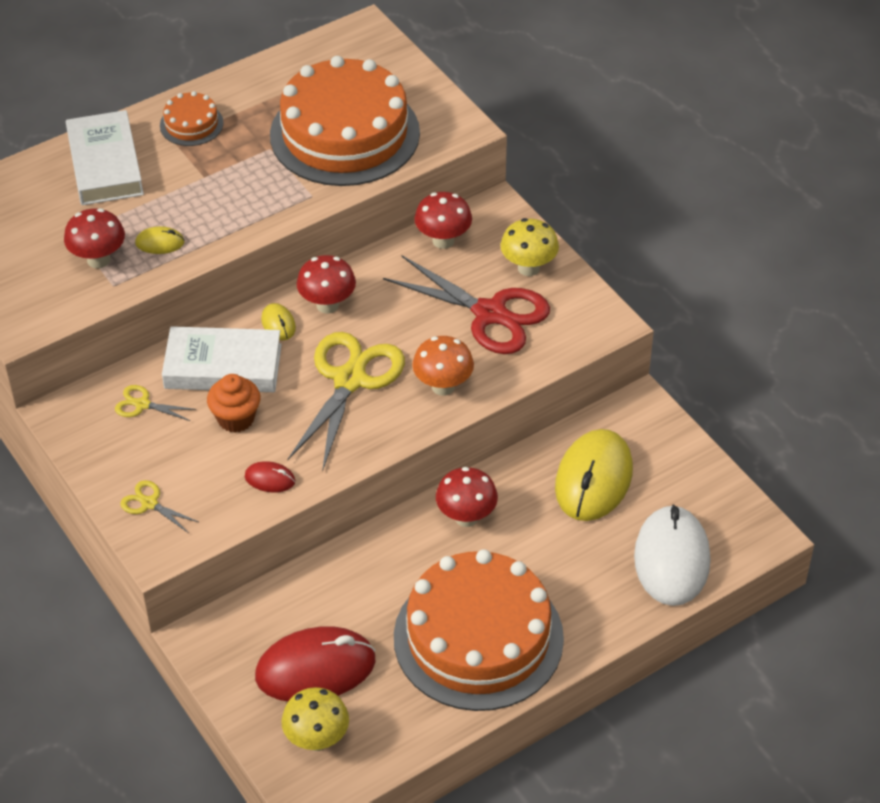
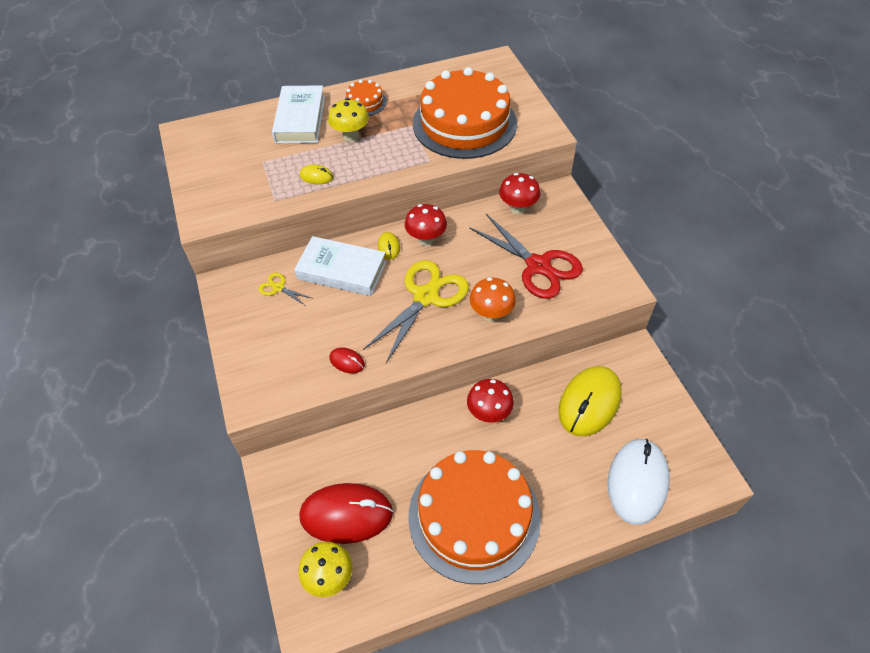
camera: 15 degrees right, 5 degrees up
red mushroom [64,208,125,269] -> none
yellow scissors [120,480,198,533] -> none
orange cupcake [207,374,260,433] -> none
yellow mushroom [500,218,559,276] -> yellow mushroom moved to [328,98,369,142]

